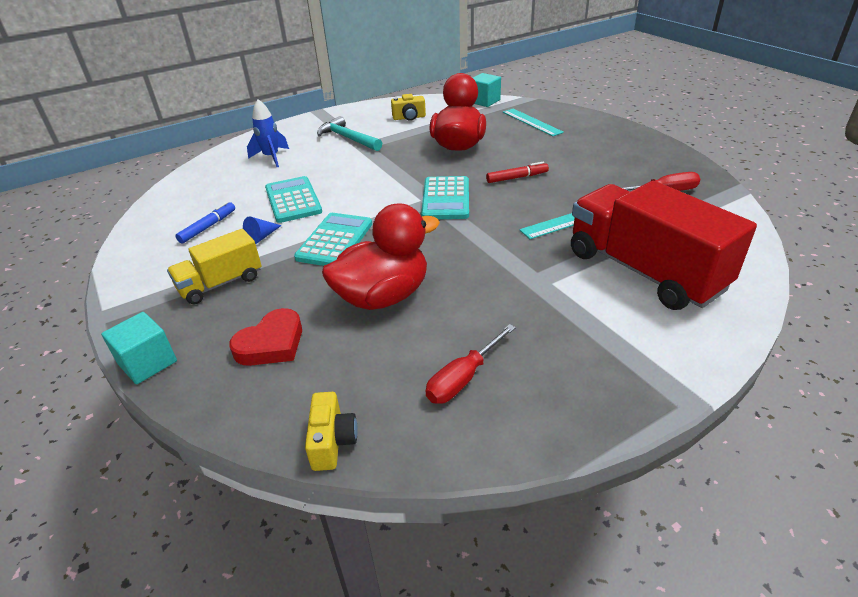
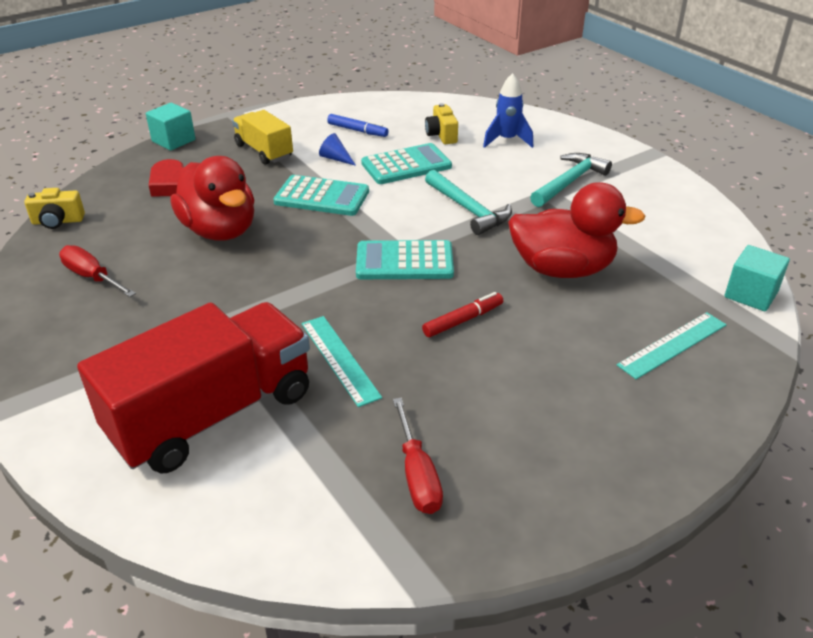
camera: 85 degrees right, 0 degrees up
yellow camera [391,94,426,121] -> yellow camera moved to [425,103,458,144]
red marker [486,162,549,183] -> red marker turned 105 degrees counterclockwise [422,292,503,337]
none -> turquoise hammer [425,170,512,235]

